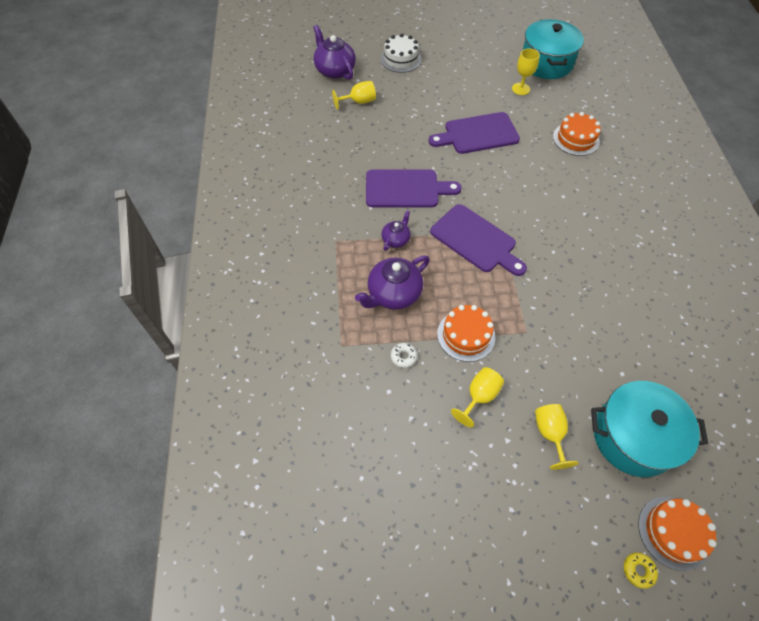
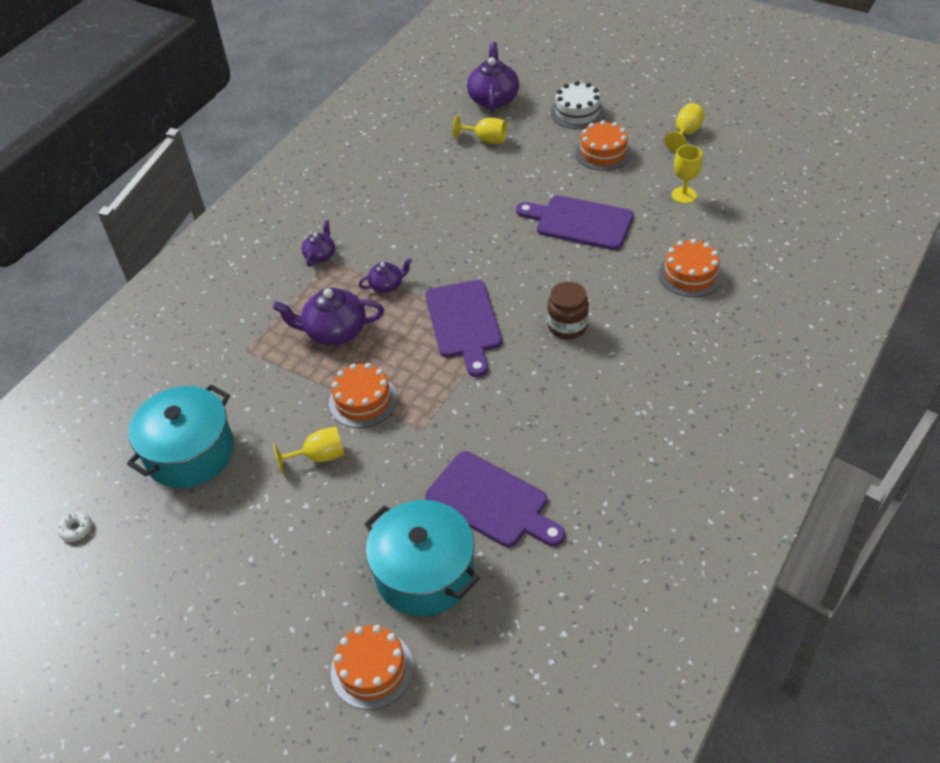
camera: 40 degrees right, 10 degrees down
purple cutting board [366,169,462,207] -> purple cutting board moved to [425,451,565,547]
white donut [391,343,417,368] -> white donut moved to [57,511,92,542]
turquoise pot [522,19,584,79] -> turquoise pot moved to [127,384,234,488]
yellow goblet [535,404,579,470] -> yellow goblet moved to [664,103,705,152]
yellow donut [624,553,658,589] -> none
none -> purple teapot [302,220,335,267]
none -> brown jar [547,282,589,339]
none -> orange cake [575,120,632,171]

